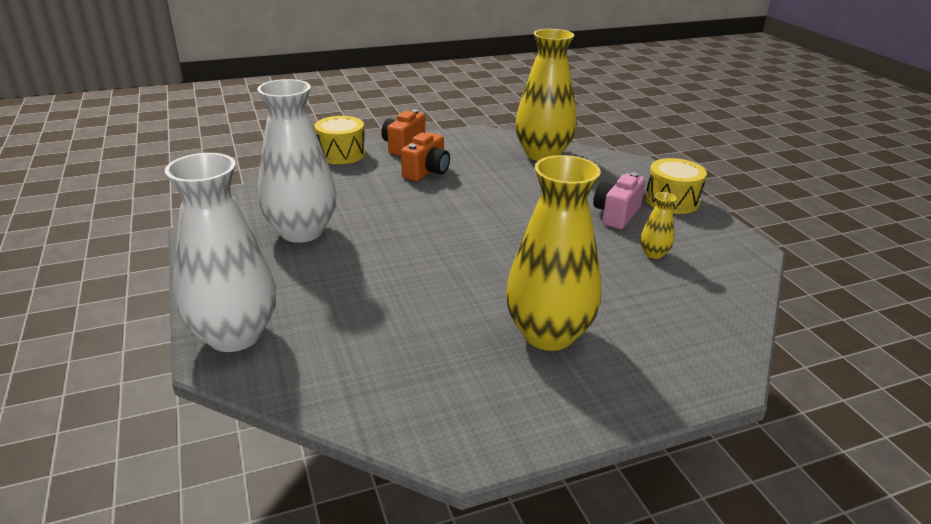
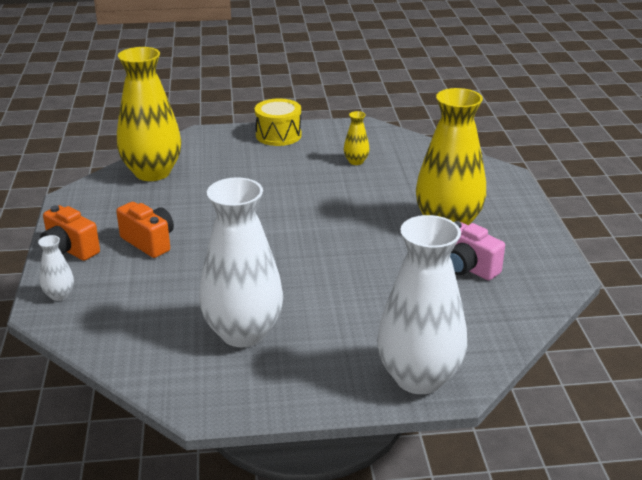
camera: 75 degrees left, 0 degrees up
yellow drum [314,116,366,164] -> white vase [38,235,74,301]
pink camera [593,172,645,229] -> pink camera moved to [450,221,505,280]

